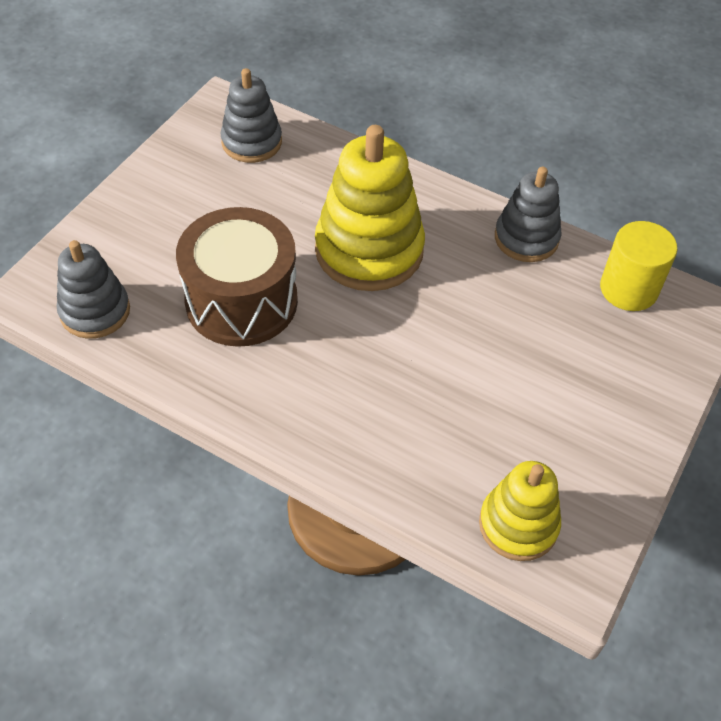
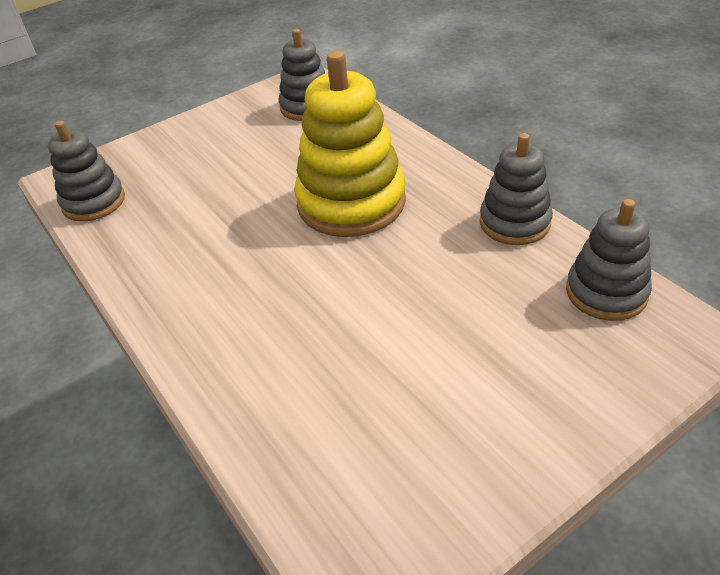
camera: 30 degrees right, 10 degrees down
brown drum [176,207,298,347] -> none
yellow stacking toy [479,461,561,561] -> none
yellow cylinder [600,221,678,311] -> grey stacking toy [566,199,652,321]

